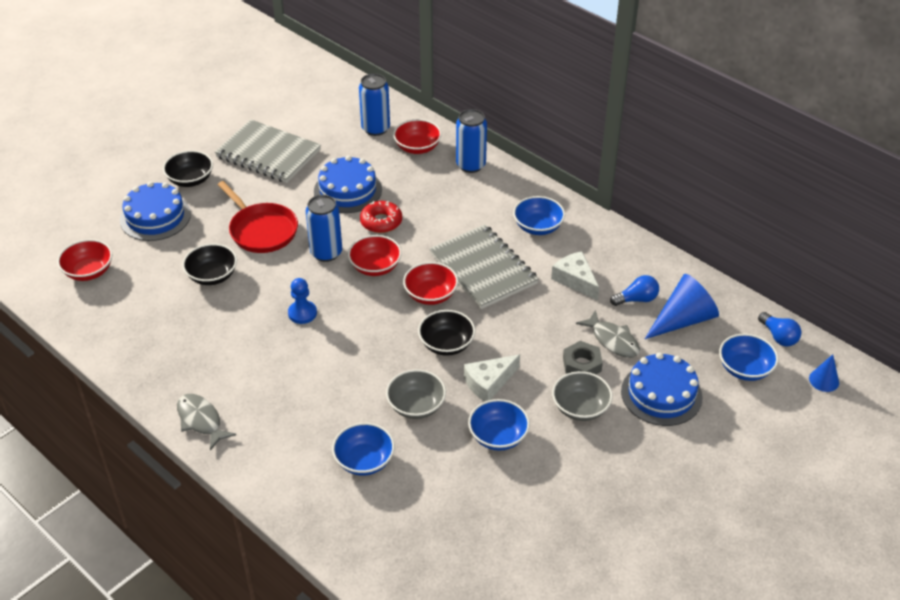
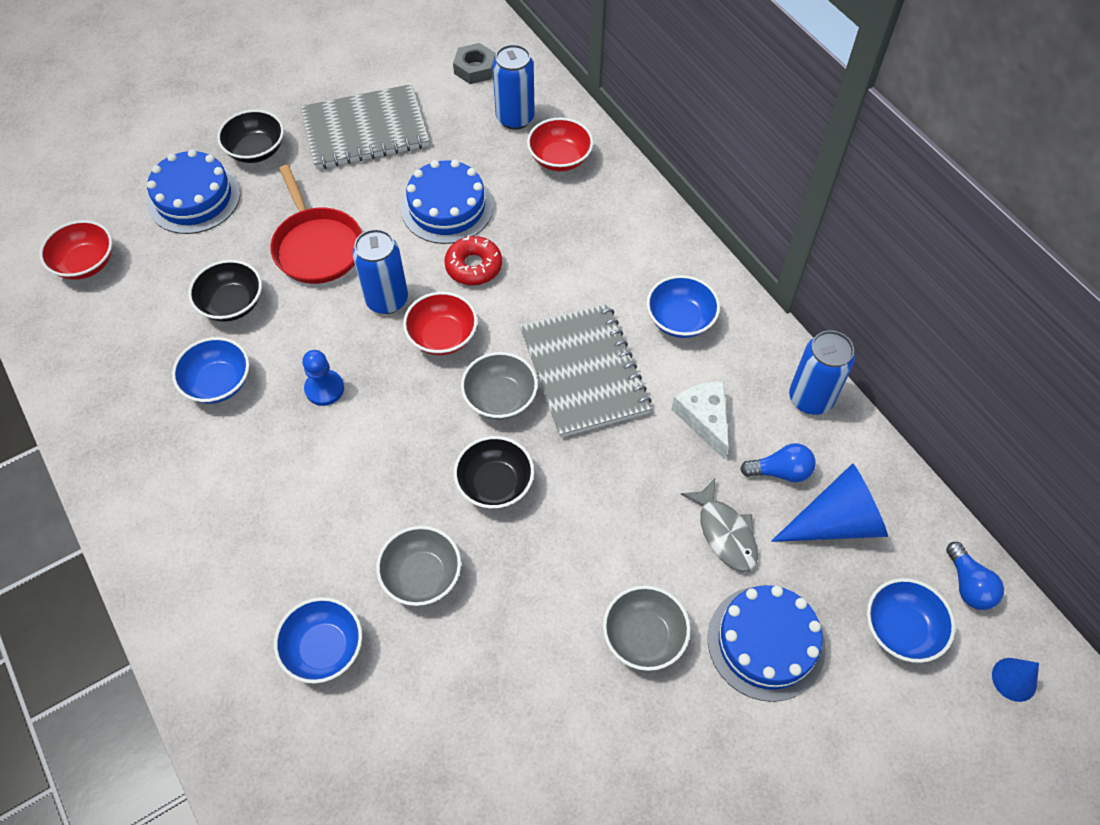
camera: 15 degrees right, 15 degrees up
grey fish [177,394,236,450] -> none
grey notebook [215,119,321,183] -> grey notebook turned 60 degrees counterclockwise [301,84,429,169]
red bowl [403,262,458,305] -> grey bowl [461,352,538,419]
blue can [456,109,487,173] -> blue can moved to [789,330,855,415]
white cheese [464,354,520,402] -> none
blue bowl [468,399,530,451] -> blue bowl moved to [172,337,249,404]
grey nut [563,341,603,374] -> grey nut moved to [453,43,496,84]

